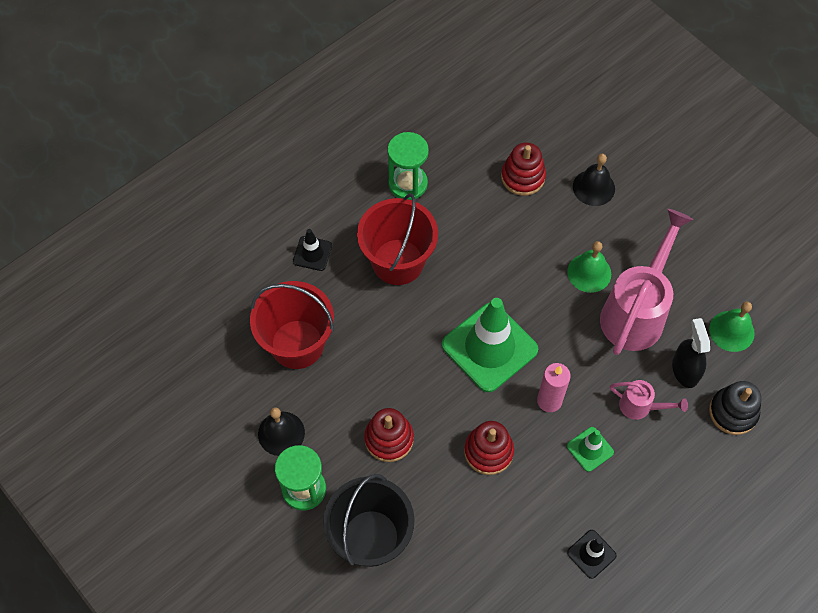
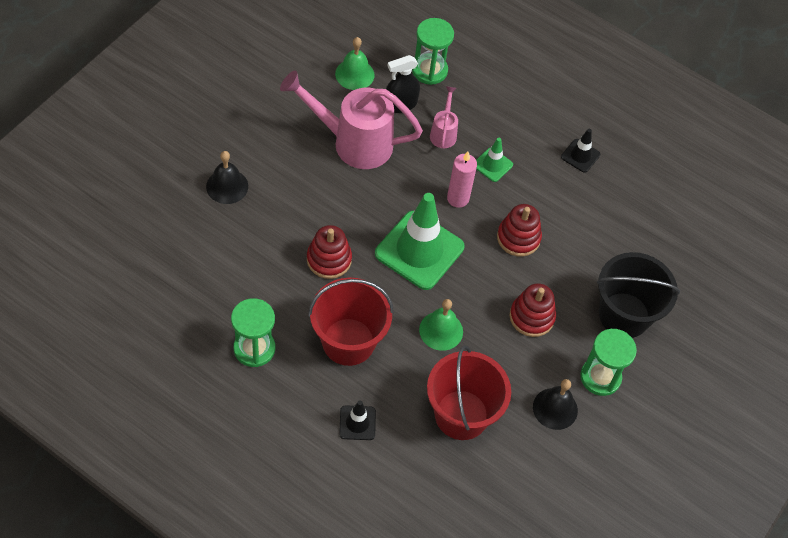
camera: 110 degrees left, 5 degrees down
red stacking toy [501,142,546,196] -> red stacking toy moved to [307,225,352,279]
green bell [567,241,611,293] -> green bell moved to [419,299,463,351]
black stacking toy [709,381,762,435] -> green hourglass [412,18,454,85]

